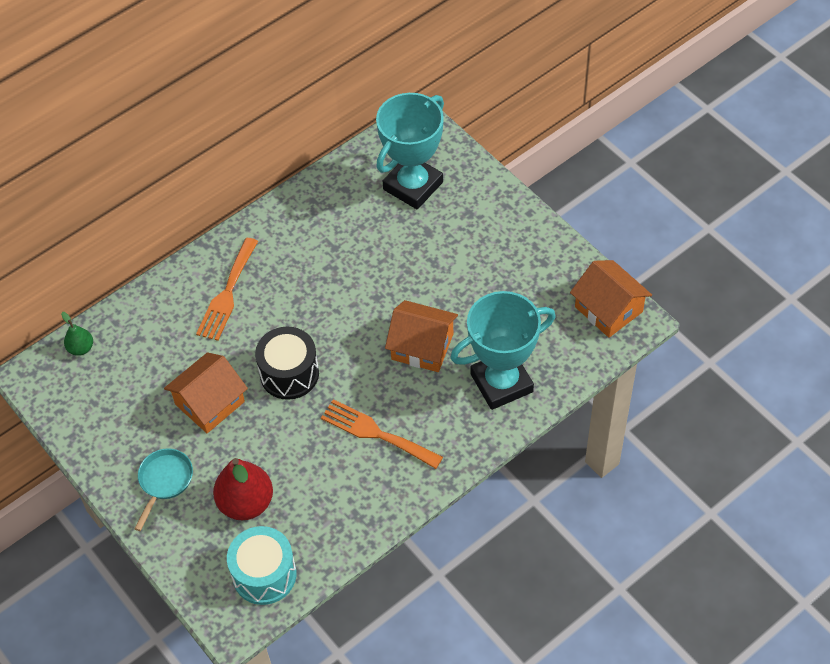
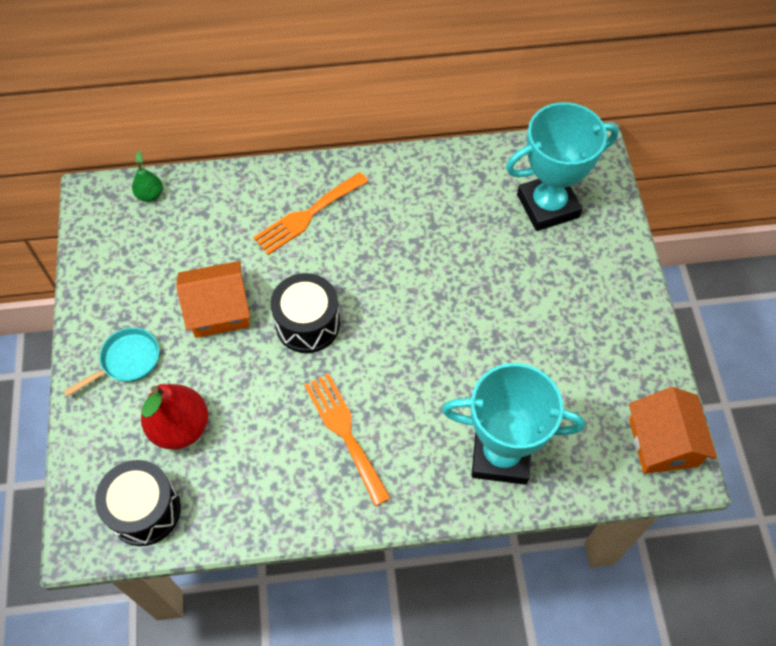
camera: 30 degrees right, 5 degrees up
turquoise drum [227,526,296,605] -> black drum [95,460,181,546]
orange house [385,300,458,372] -> none

